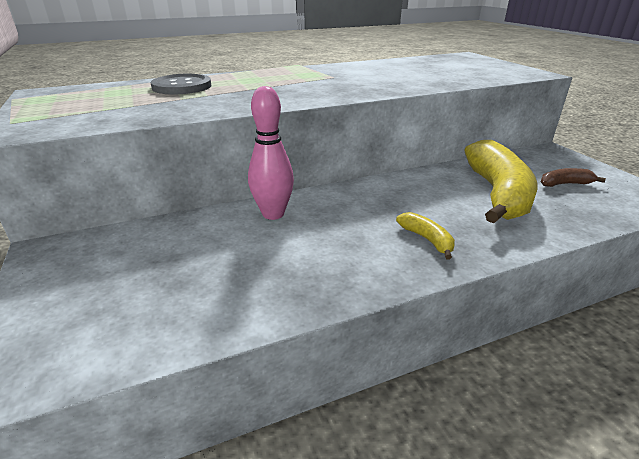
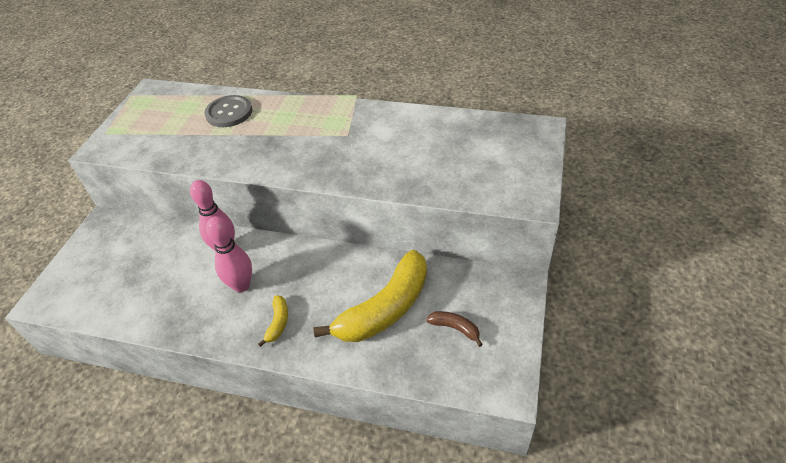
camera: 40 degrees right, 15 degrees up
none -> pink bowling pin [206,216,252,292]

